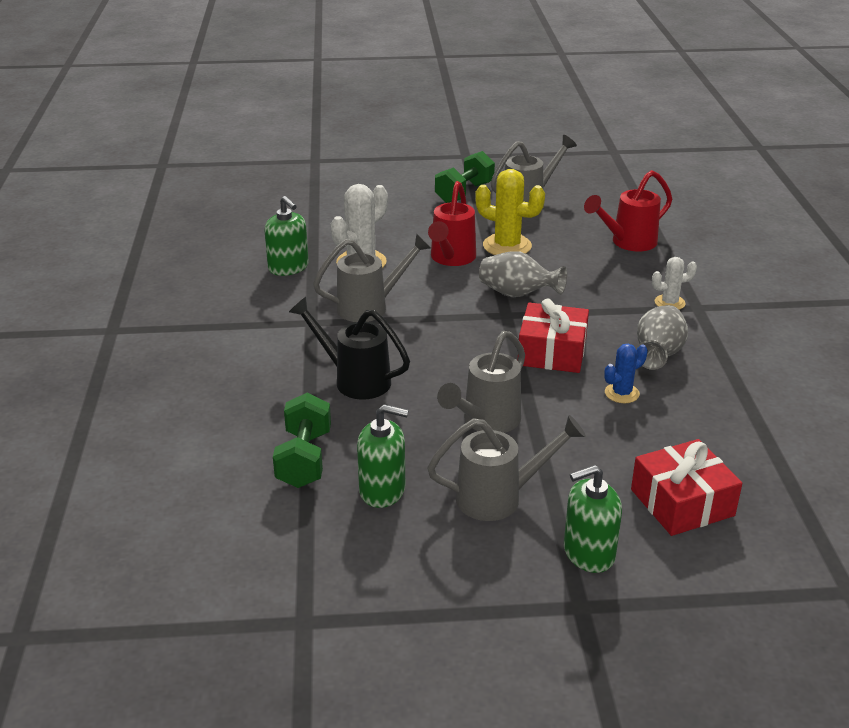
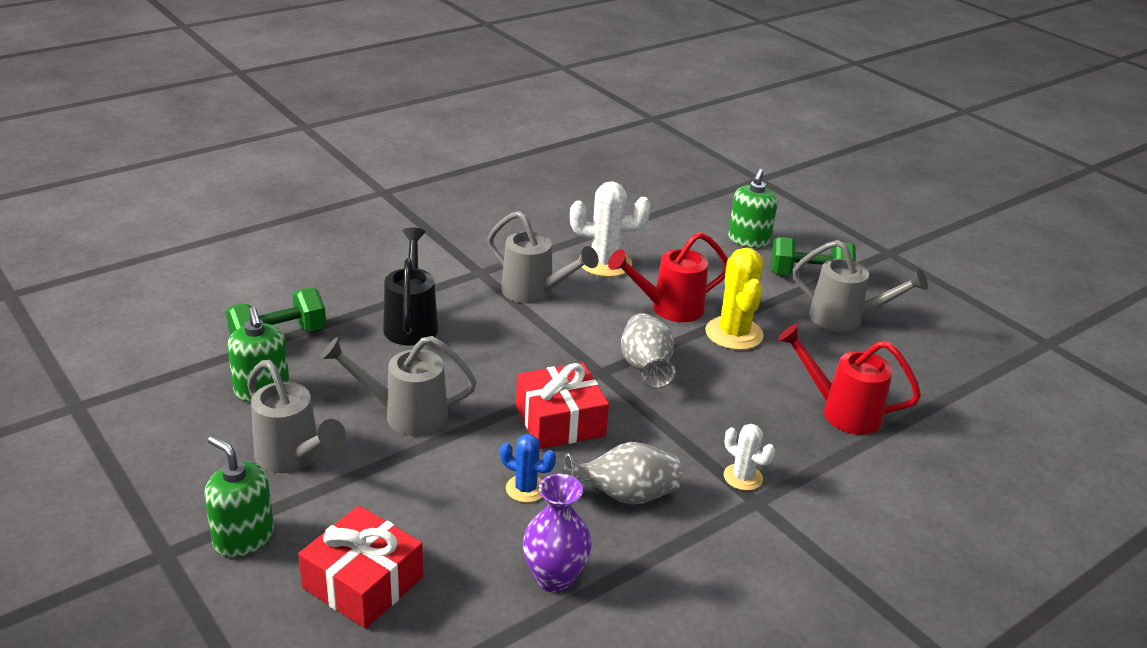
camera: 55 degrees right, 0 degrees up
green soap dispenser [264,196,309,276] -> green soap dispenser moved to [728,169,778,248]
none -> purple vase [523,474,592,593]

